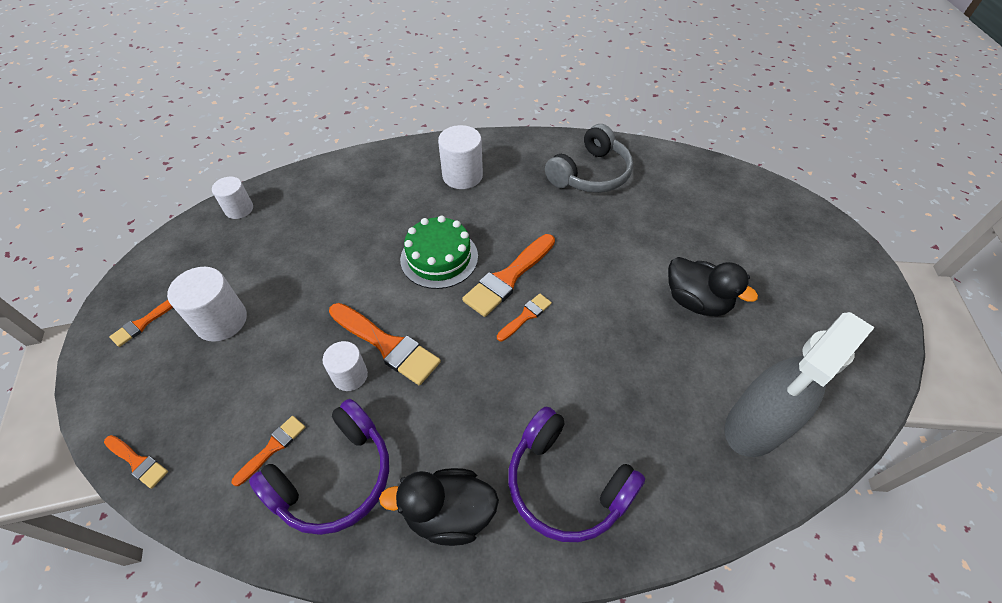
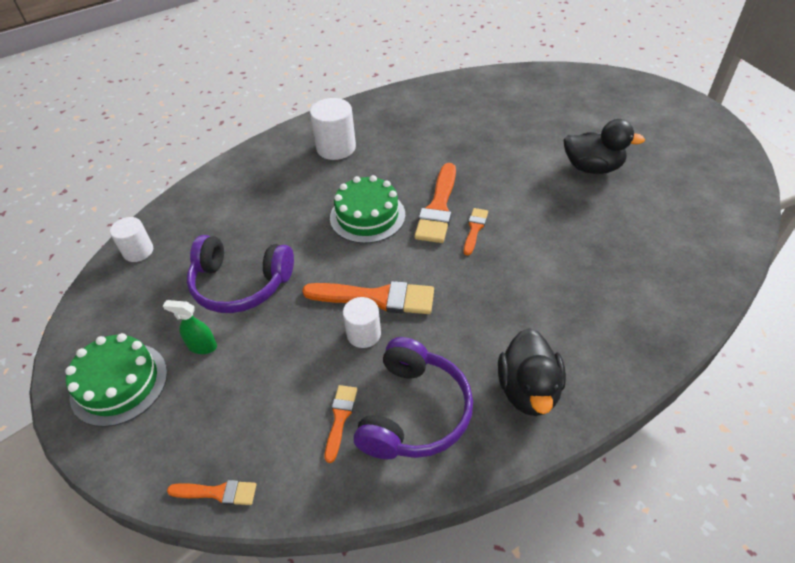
camera: 25 degrees left, 5 degrees down
orange brush [109,300,173,347] -> green cake [65,333,167,427]
white cylinder [167,267,247,342] -> green spray bottle [163,300,217,354]
black duck [379,468,499,546] -> black duck turned 60 degrees counterclockwise [498,328,566,416]
purple headphones [508,407,645,542] -> purple headphones moved to [187,235,294,313]
grey headphones [545,124,633,193] -> none
grey spray bottle [725,312,875,457] -> none

